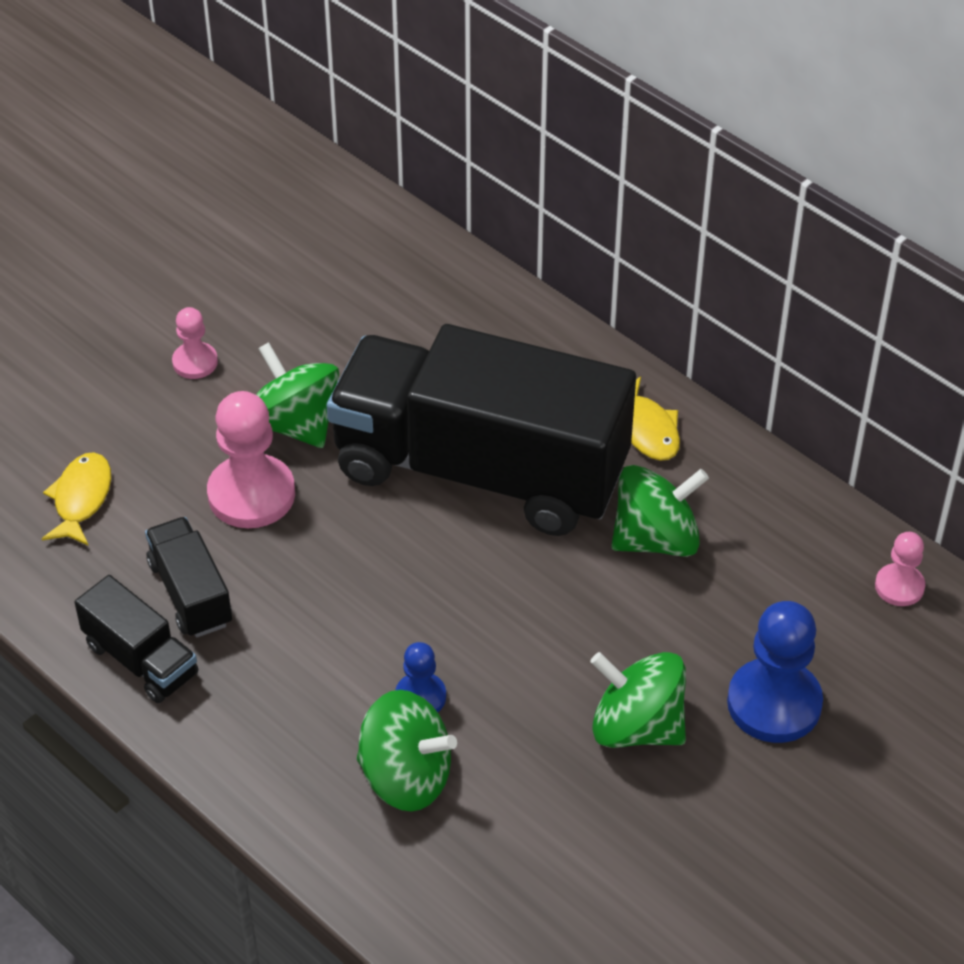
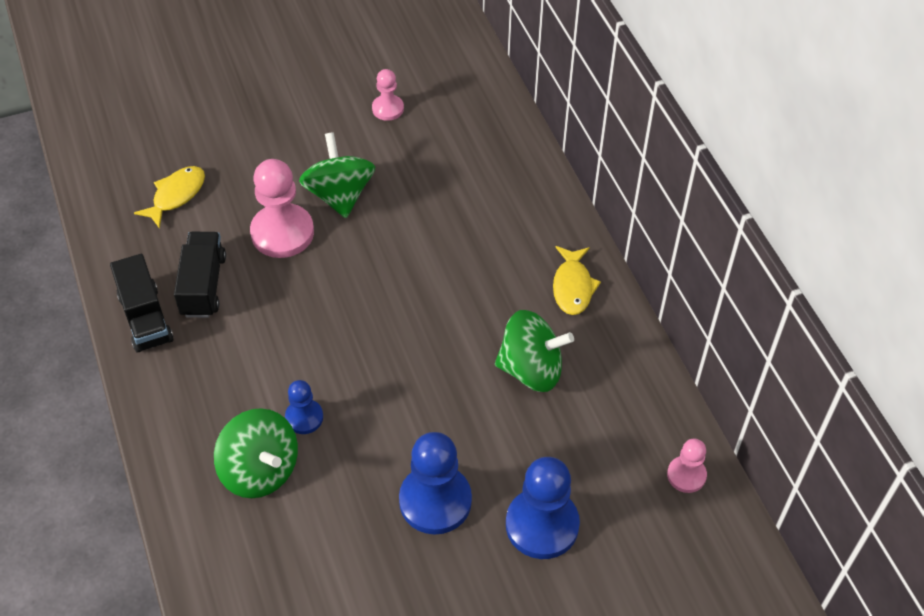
camera: 25 degrees right, 5 degrees up
pink pawn [172,307,218,379] -> pink pawn moved to [372,69,404,121]
black truck [326,324,636,536] -> none
green spinning top [590,652,686,748] -> blue pawn [399,432,472,535]

